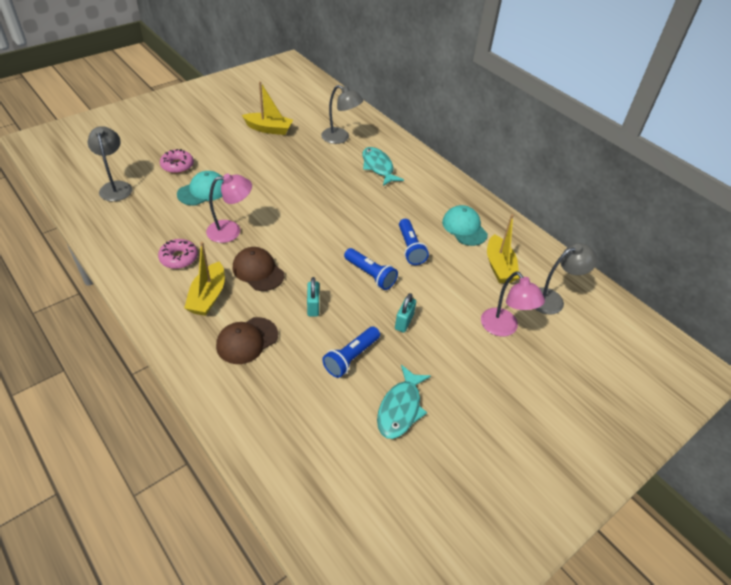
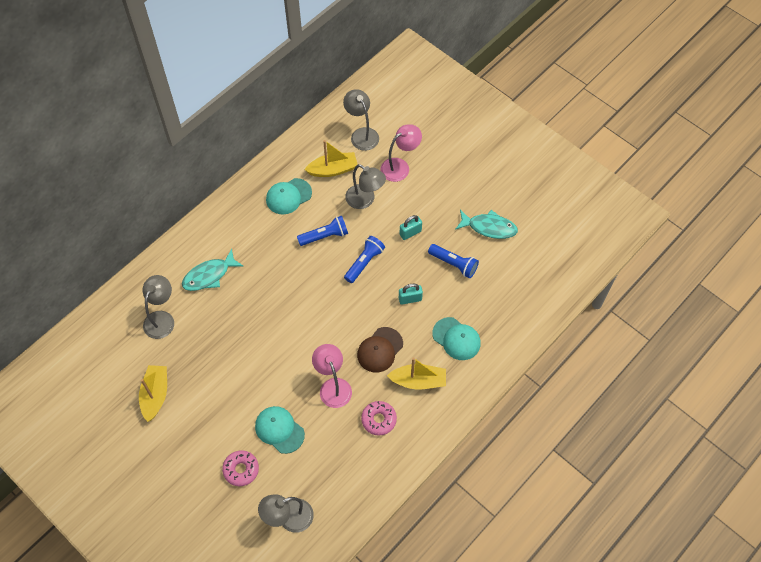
camera: 95 degrees left, 15 degrees up
brown cap [216,317,278,364] -> turquoise cap [432,317,481,360]
turquoise padlock [395,293,416,332] -> turquoise padlock turned 45 degrees counterclockwise [400,215,422,240]
none -> grey lamp [345,164,386,209]

